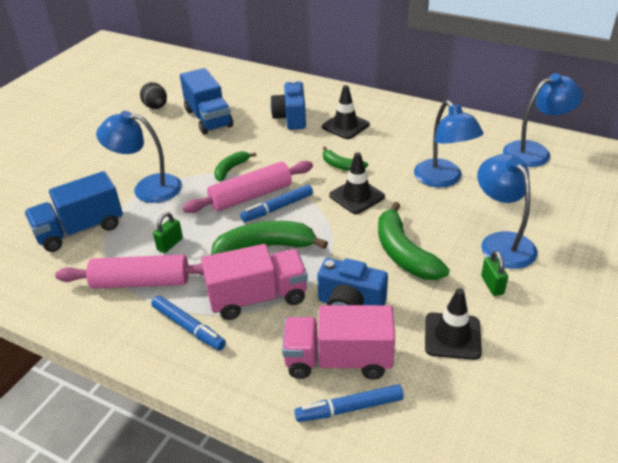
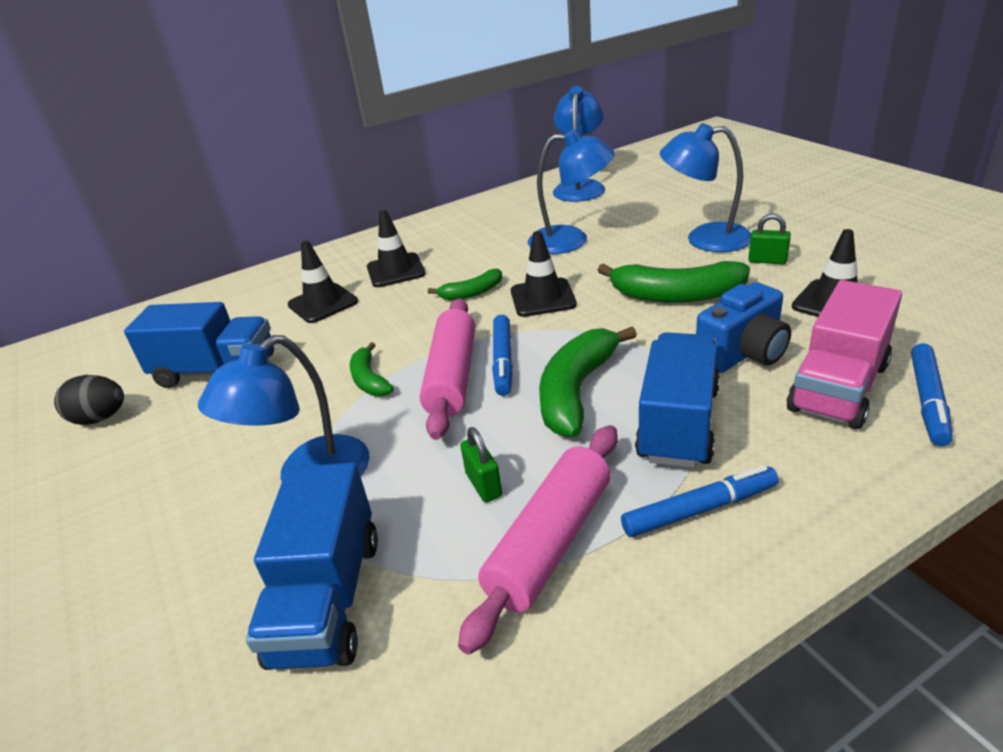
camera: 55 degrees left, 5 degrees down
pink truck [201,244,308,320] -> blue truck [635,332,720,468]
blue camera [270,80,306,130] -> black traffic cone [288,241,358,323]

